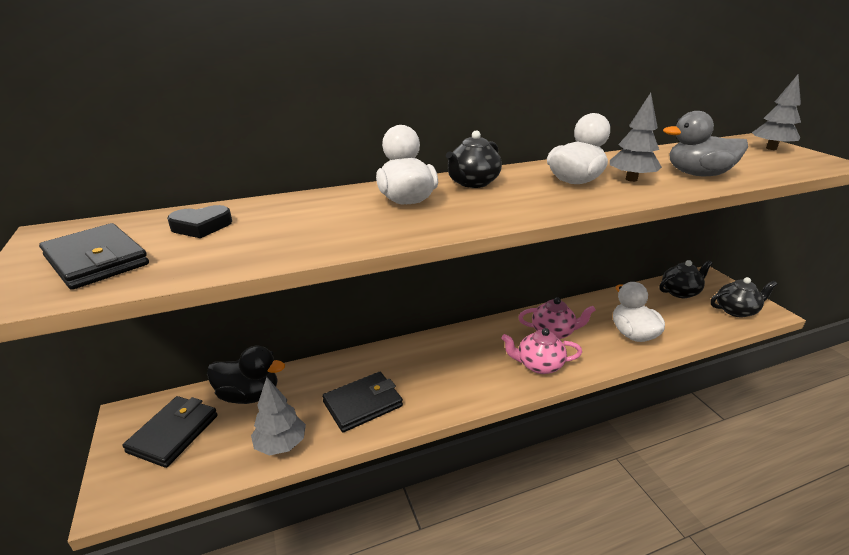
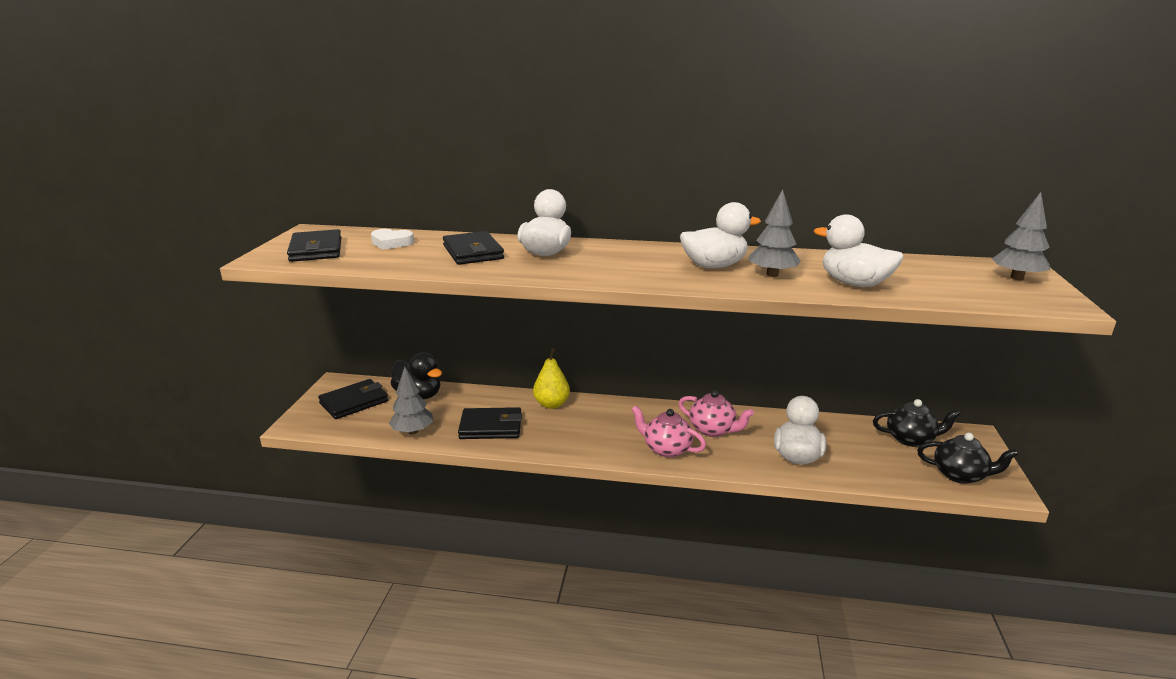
camera: 30 degrees right, 5 degrees down
black heart [167,205,232,238] -> white heart [371,229,414,250]
black teapot [446,130,502,188] -> none
grey duck [663,111,748,176] -> white duck [814,214,904,287]
none -> black wallet [443,231,504,265]
none -> yellow pear [533,348,570,409]

